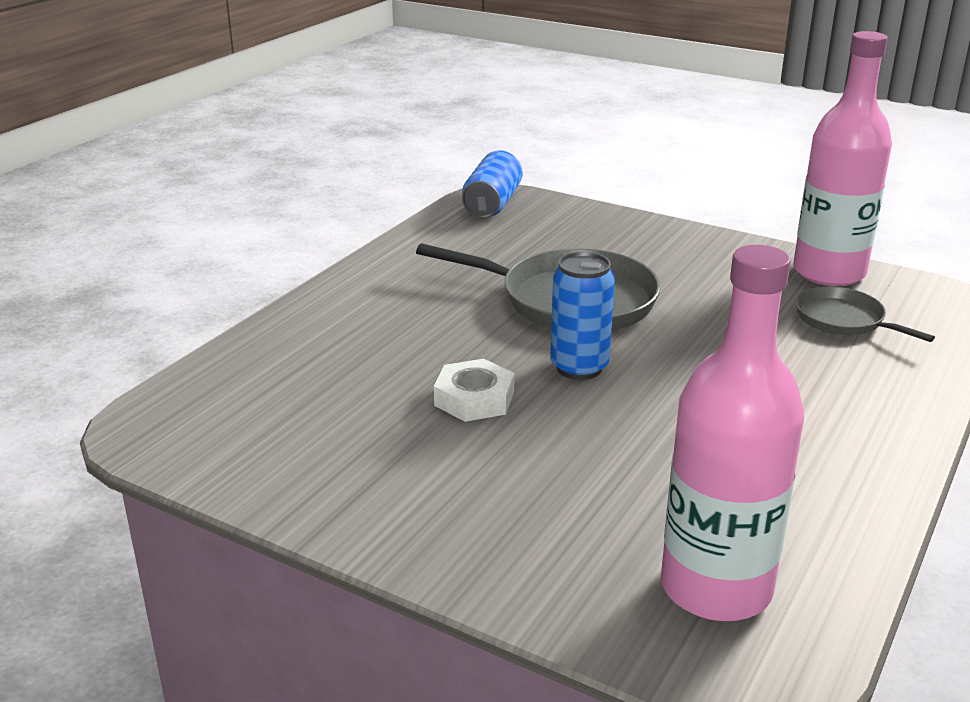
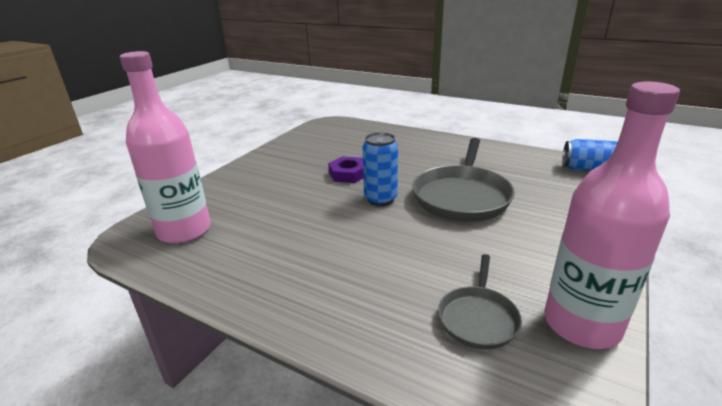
camera: 90 degrees right, 0 degrees up
white nut [434,359,515,422] -> purple nut [328,157,363,183]
grey pan [796,287,935,342] -> grey pan turned 150 degrees clockwise [438,254,522,350]

